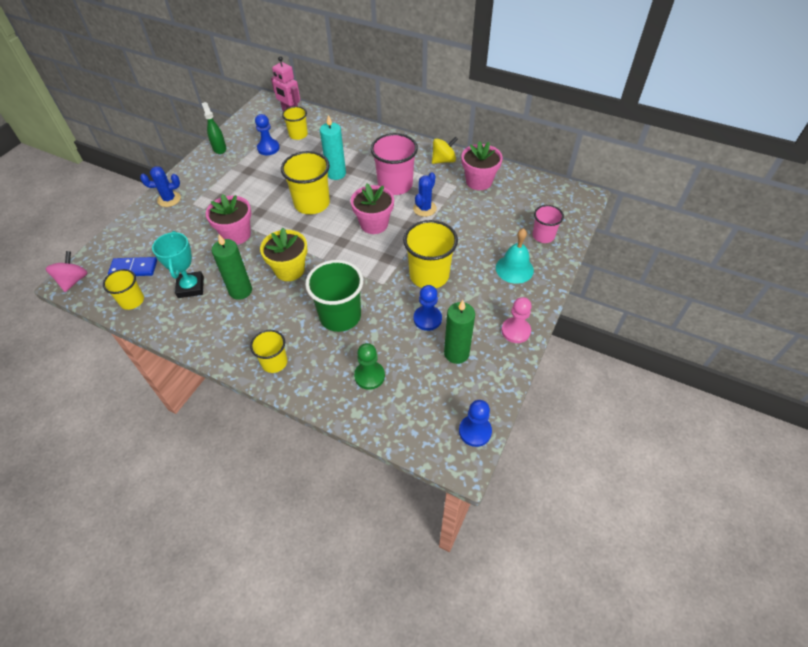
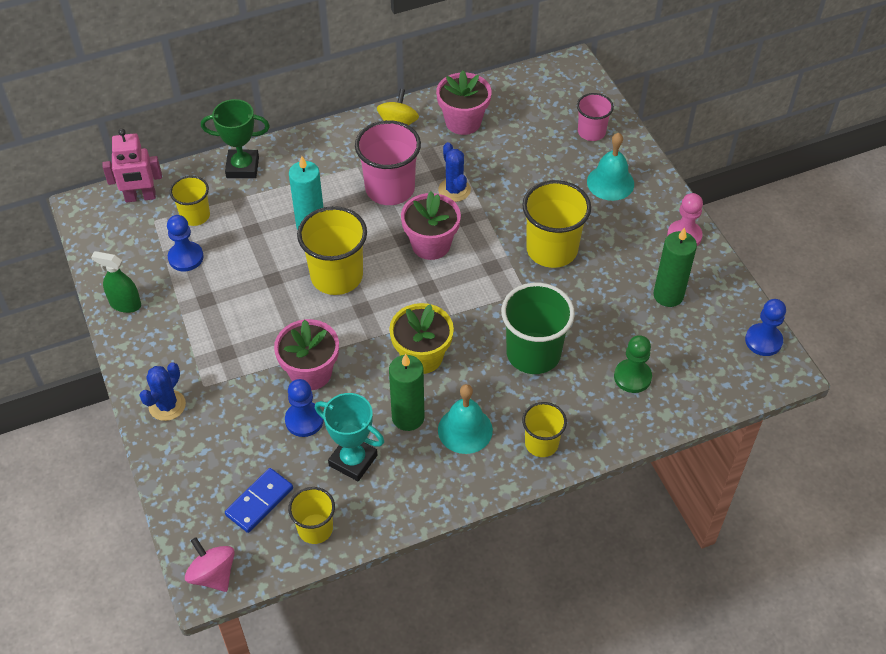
camera: 50 degrees left, 0 degrees up
blue pawn [414,285,442,331] -> blue pawn moved to [285,379,324,437]
none -> green trophy [201,99,270,178]
none -> turquoise bell [438,384,493,454]

